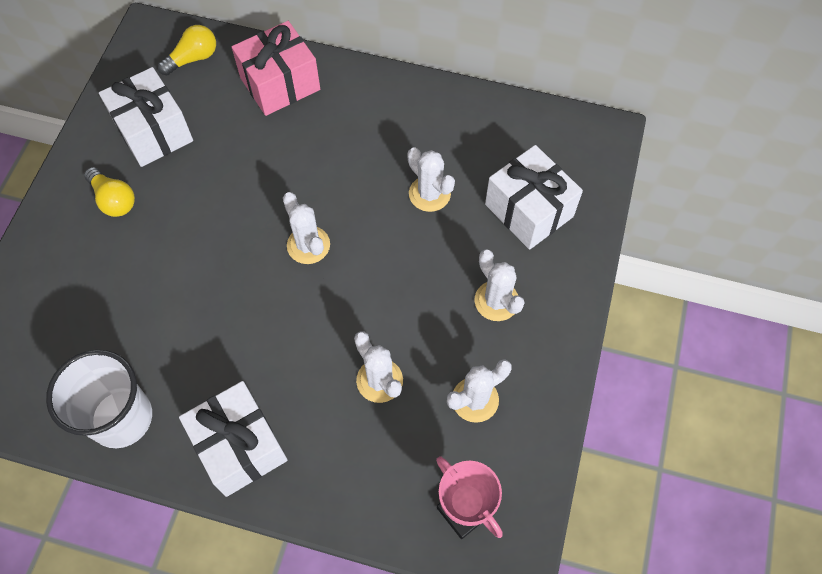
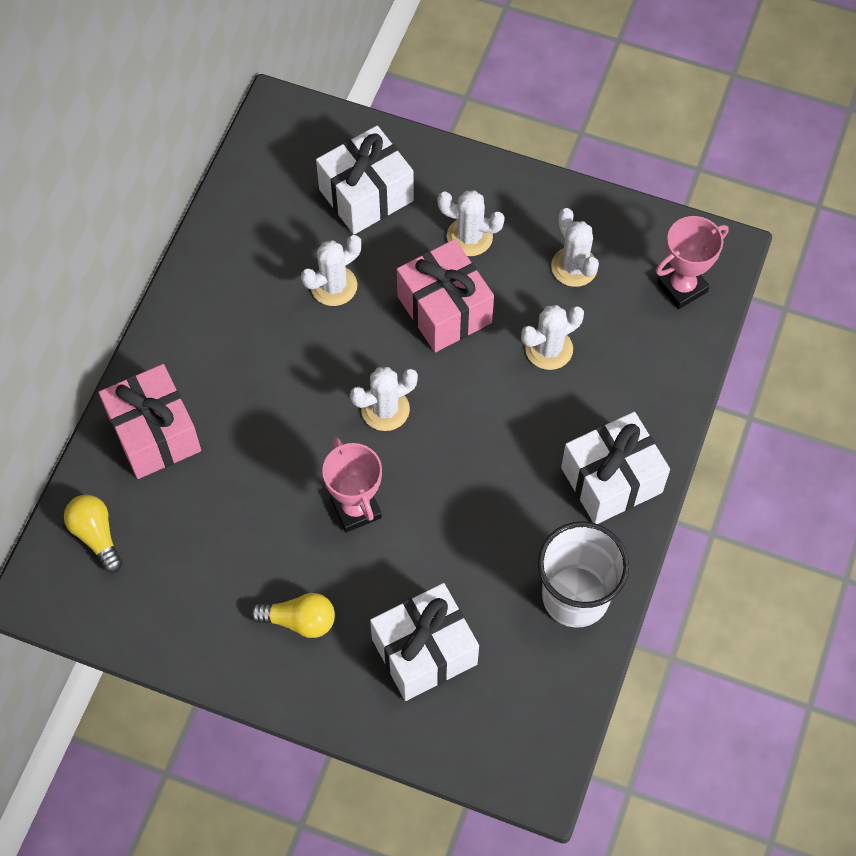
camera: 85 degrees left, 0 degrees up
yellow light bulb [84,167,135,217] -> yellow light bulb turned 45 degrees clockwise [250,593,335,638]
white gift [99,67,193,167] -> white gift moved to [370,583,479,701]
white cactus [474,250,525,321] -> white cactus turned 45 degrees clockwise [437,190,505,256]
none -> pink trophy [322,437,382,532]
none -> pink gift [397,239,494,352]

